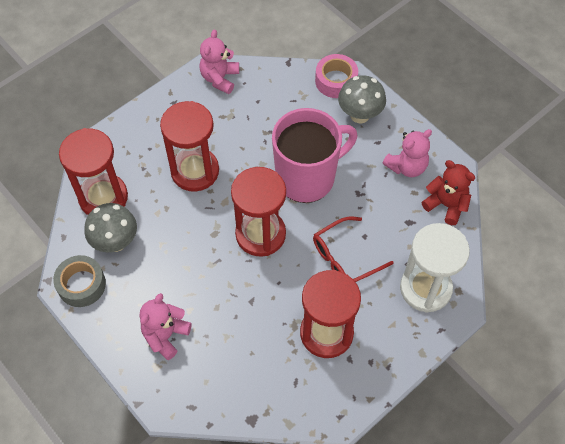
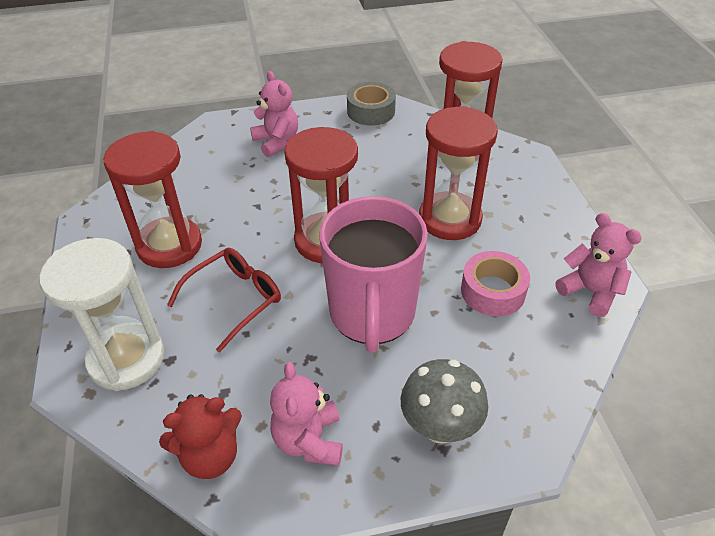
camera: 120 degrees right, 15 degrees down
grey mushroom [84,203,137,252] -> none
red glasses [313,216,394,282] -> red glasses turned 45 degrees clockwise [167,248,281,353]
pink tape [315,54,358,98] -> pink tape moved to [461,251,530,317]

